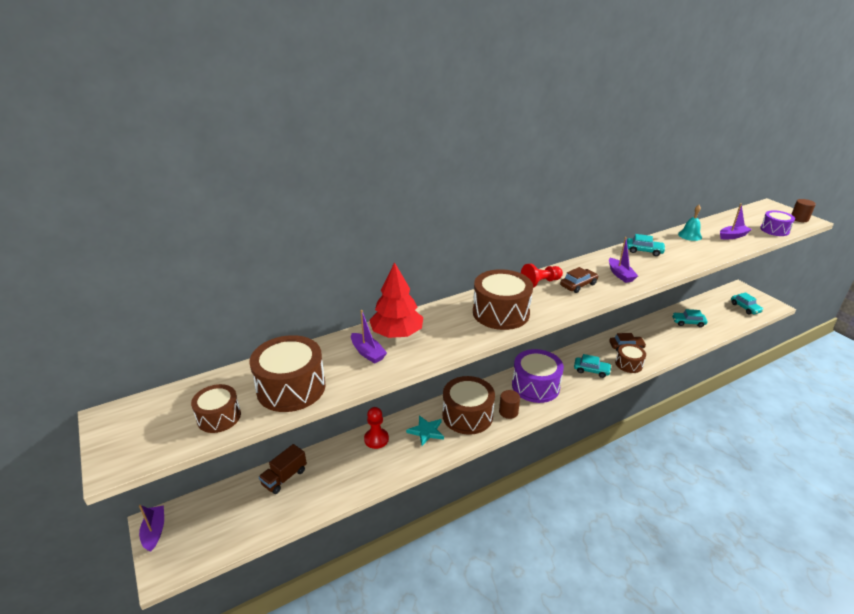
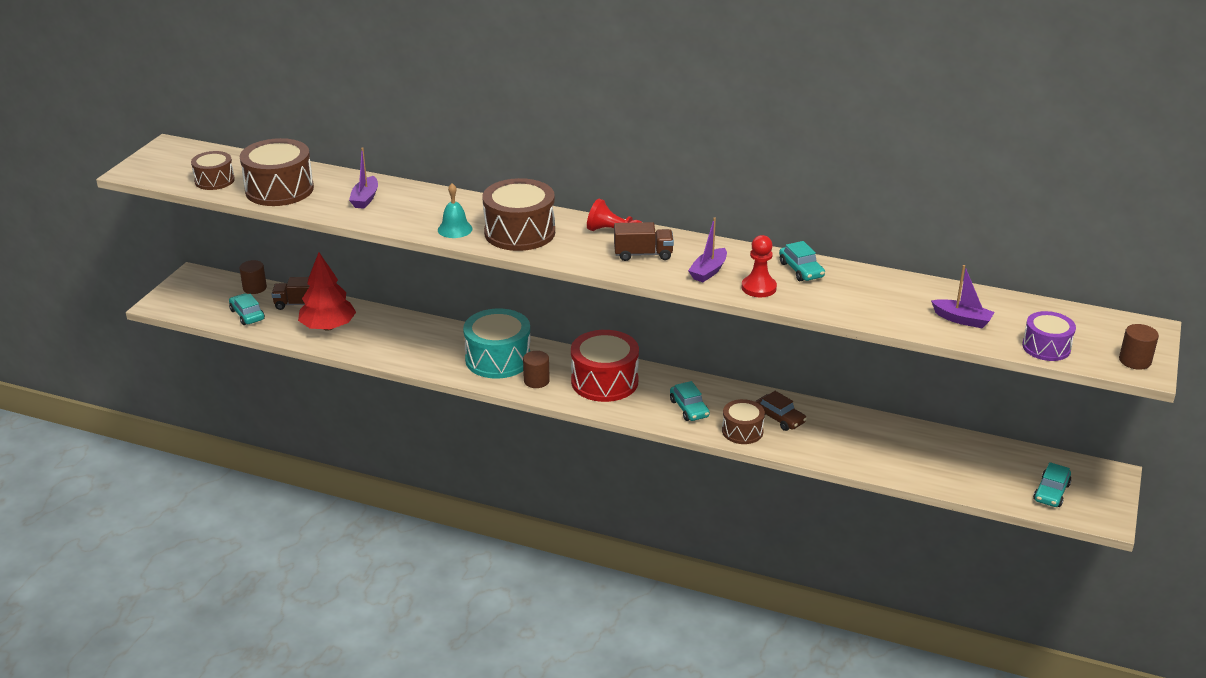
camera: 50 degrees right, 0 degrees up
purple boat [139,505,164,552] -> none
red pawn [364,407,389,449] -> red pawn moved to [742,235,777,297]
red tree [369,262,423,338] -> red tree moved to [298,252,356,331]
turquoise star [406,416,444,446] -> none
brown drum [442,376,495,435] -> turquoise drum [463,309,530,379]
purple drum [512,349,564,403] -> red drum [571,330,639,402]
brown car [560,267,598,293] -> brown truck [614,222,674,261]
turquoise car [672,309,707,327] -> turquoise car moved to [229,293,265,325]
turquoise bell [678,205,702,241] -> turquoise bell moved to [438,183,473,238]
none -> brown cylinder [239,260,267,294]

